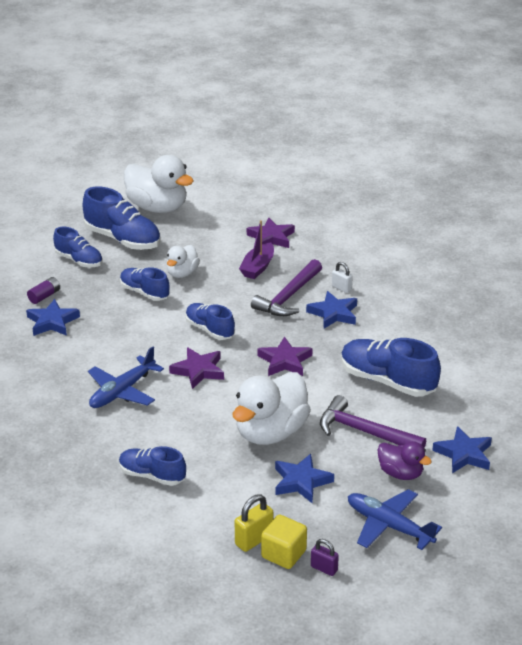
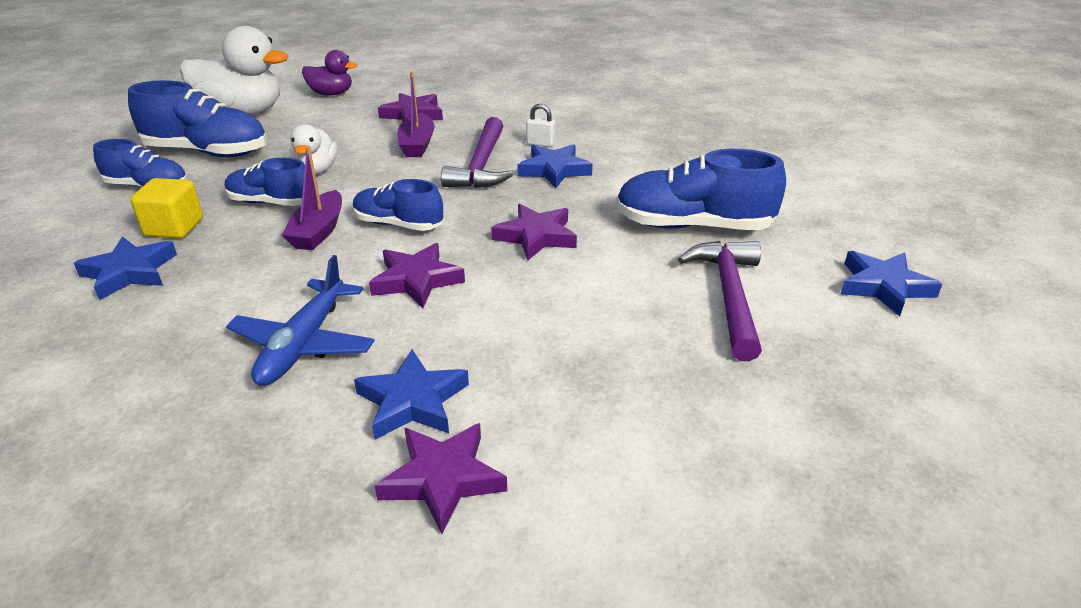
camera: 25 degrees left, 0 degrees up
purple battery [27,277,60,304] -> none
blue shoe [119,446,186,486] -> purple star [374,423,507,534]
white duck [233,372,311,445] -> none
yellow padlock [235,494,273,552] -> none
yellow cube [261,515,307,569] -> yellow cube moved to [131,178,203,238]
blue star [275,454,334,503] -> blue star moved to [354,350,469,440]
purple padlock [311,539,339,576] -> none
purple hammer [320,395,426,448] -> purple hammer turned 90 degrees clockwise [678,241,762,361]
blue plane [348,489,442,550] -> none
purple duck [377,441,432,480] -> purple duck moved to [302,50,357,95]
none -> purple boat [282,146,342,250]

